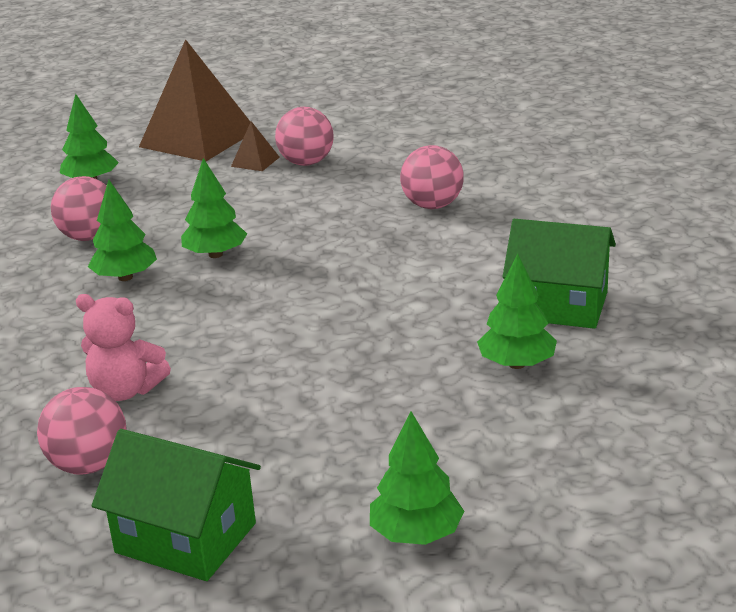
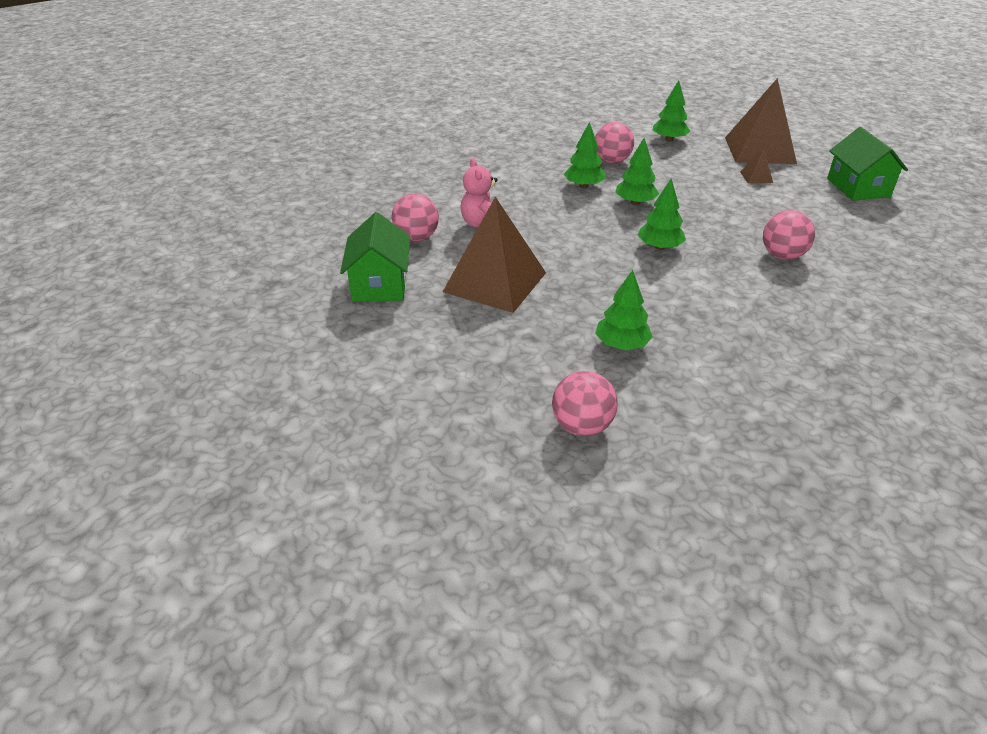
camera: 60 degrees right, 10 degrees up
pink ball [275,107,334,166] -> pink ball moved to [552,371,618,436]
green tree [370,411,464,545] -> green tree moved to [638,179,686,250]
green house [502,219,616,329] -> green house moved to [827,127,908,201]
none -> brown pyramid [443,197,546,313]

